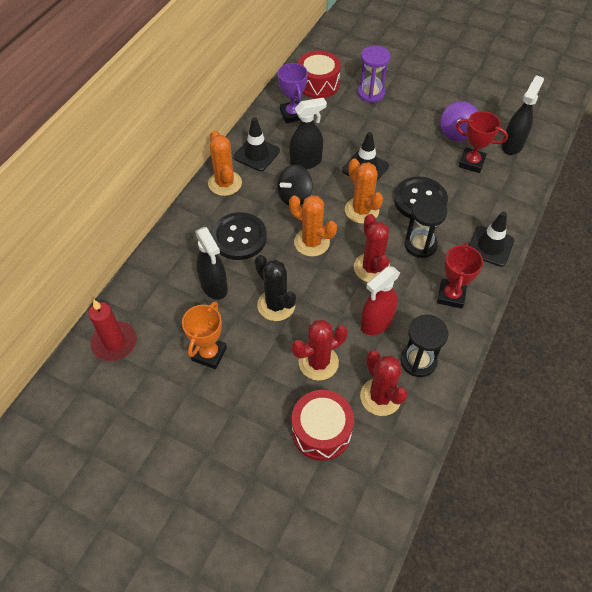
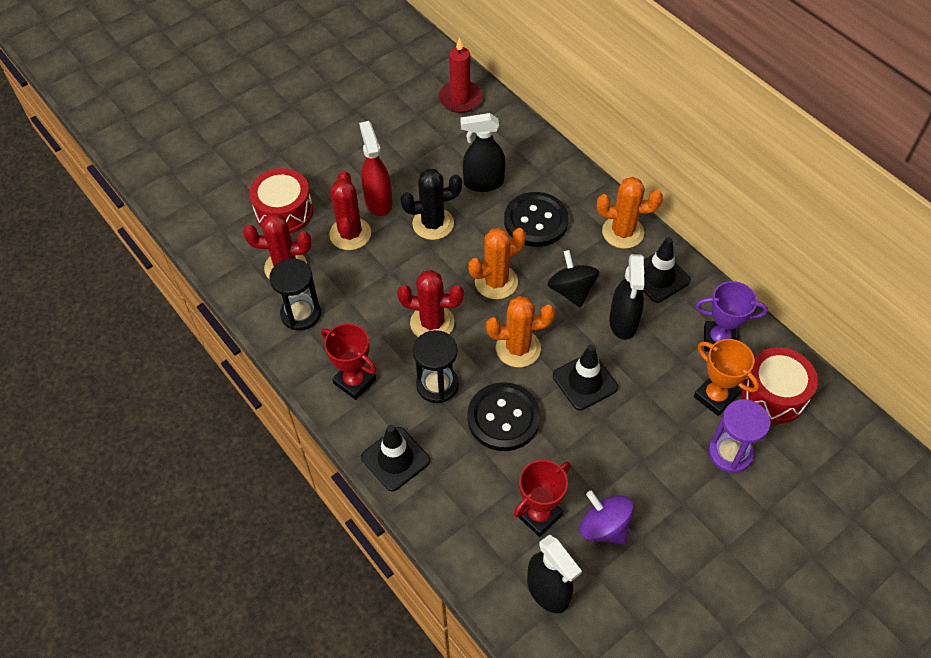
camera: 115 degrees right, 0 degrees up
orange trophy [182,301,227,369] -> orange trophy moved to [694,339,759,416]
red spray bottle [361,266,400,335] -> red spray bottle moved to [359,121,392,216]

